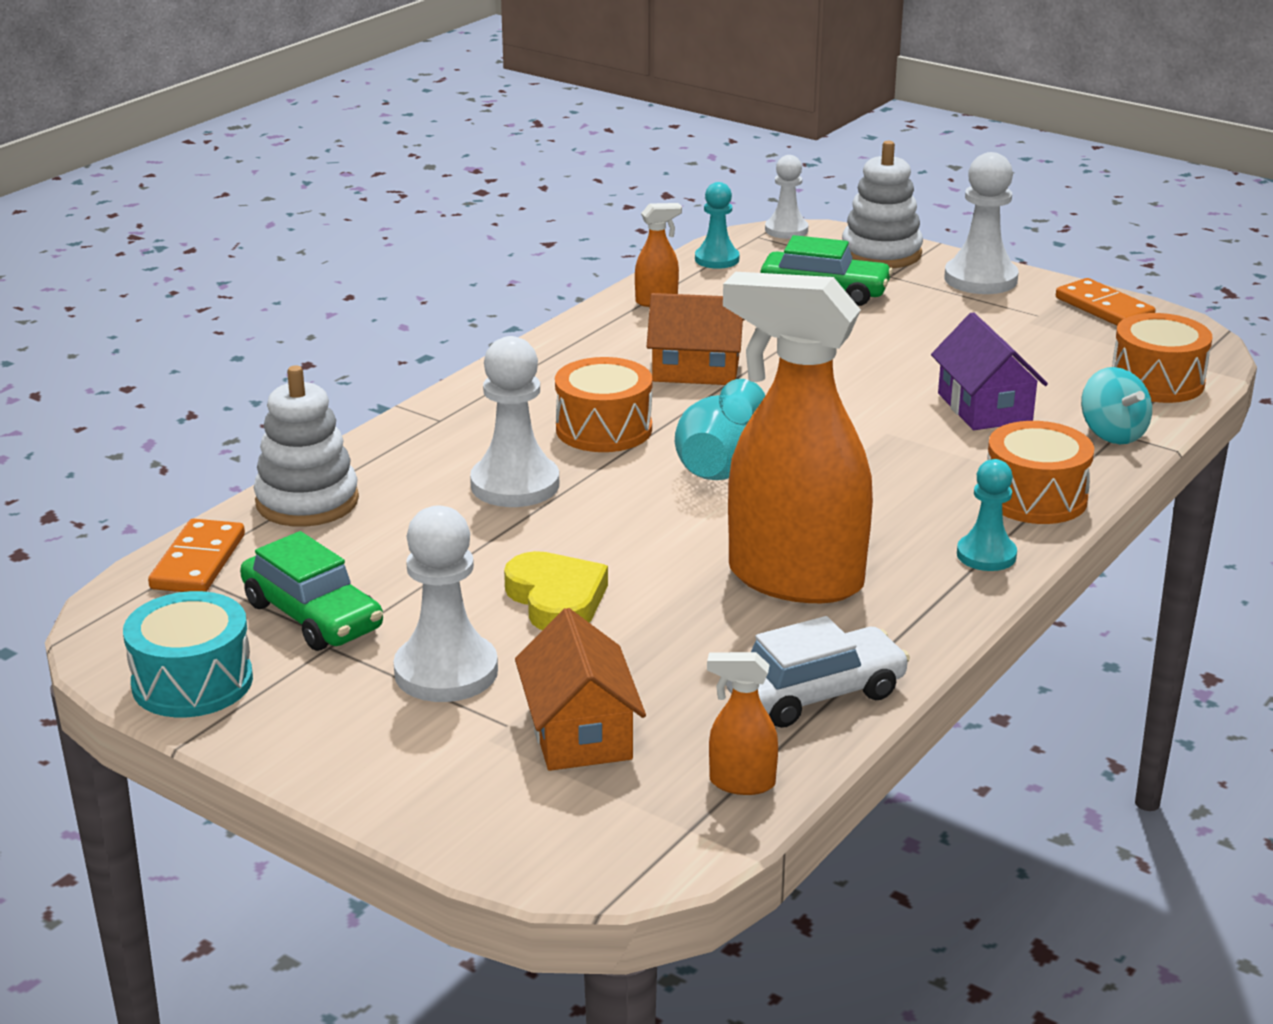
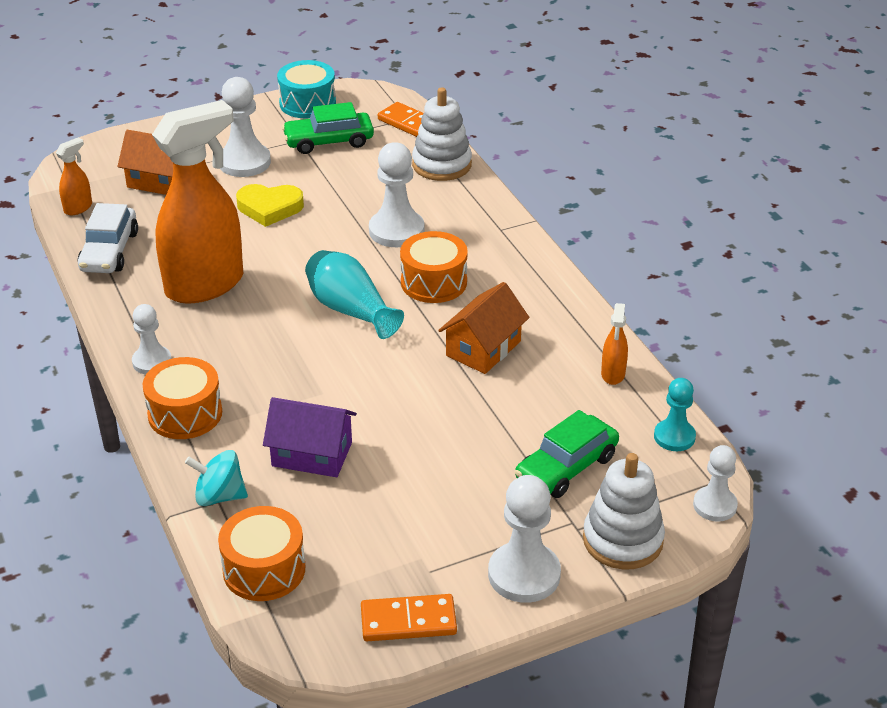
camera: 120 degrees right, 10 degrees up
turquoise pawn [957,459,1017,571] -> white pawn [132,304,172,374]

